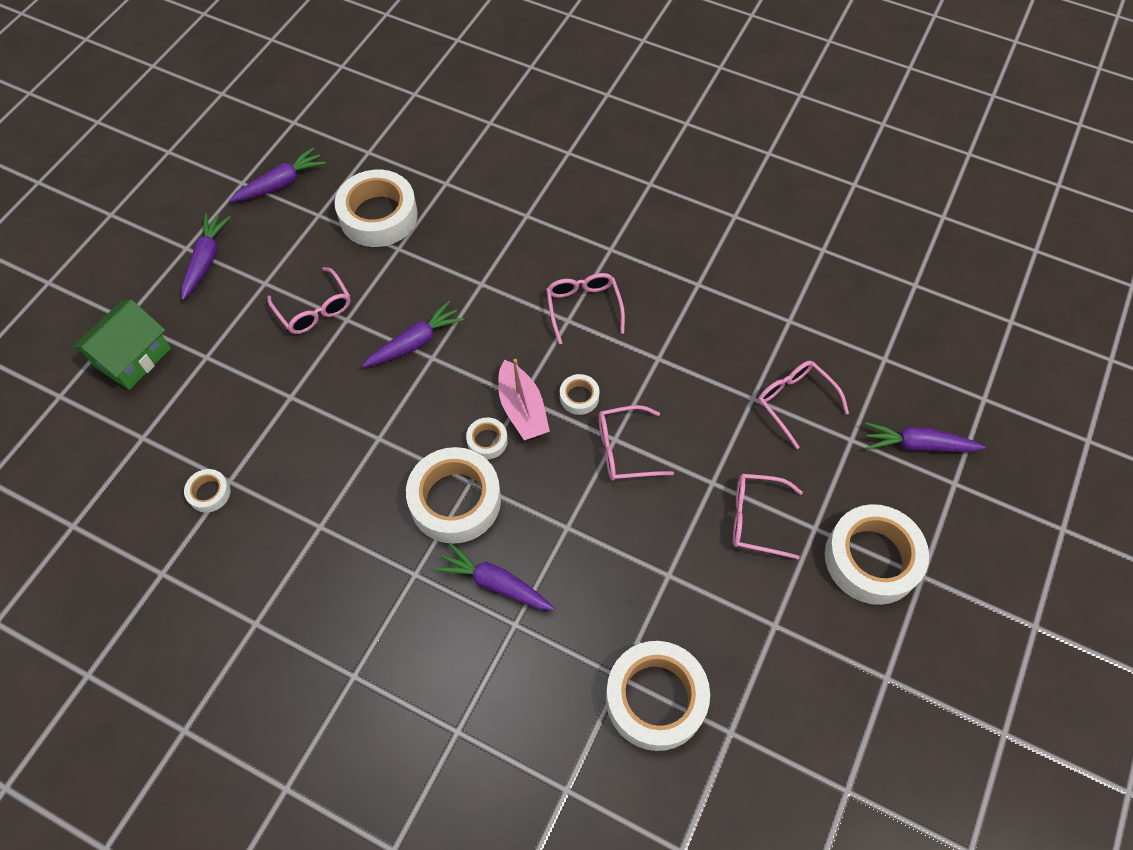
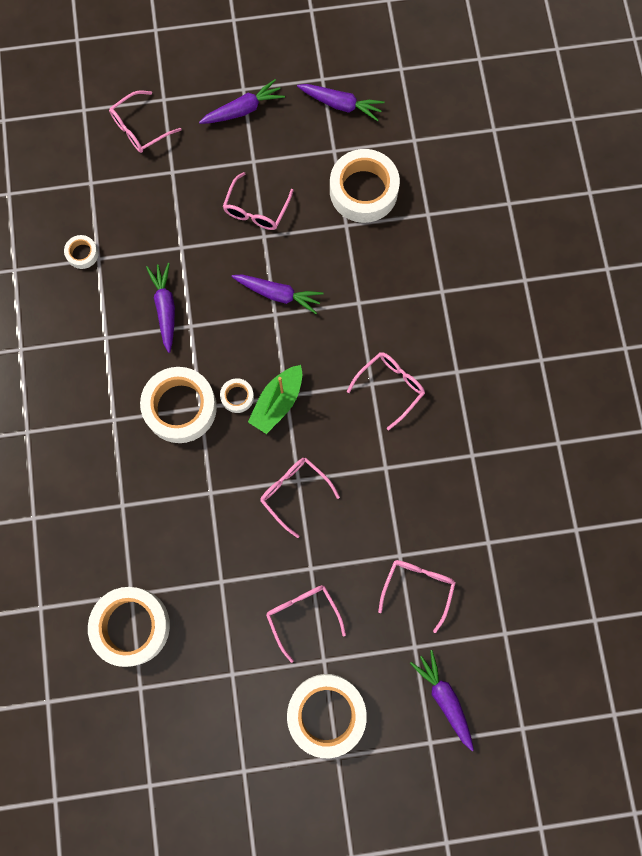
camera: 55 degrees right, 15 degrees up
green house [72,299,171,390] -> pink glasses [109,91,181,153]
purple carrot [434,542,554,610] -> purple carrot moved to [146,263,175,353]
pink boat [498,359,550,440] -> green boat [248,365,302,434]
white tape [560,374,599,415] -> none

